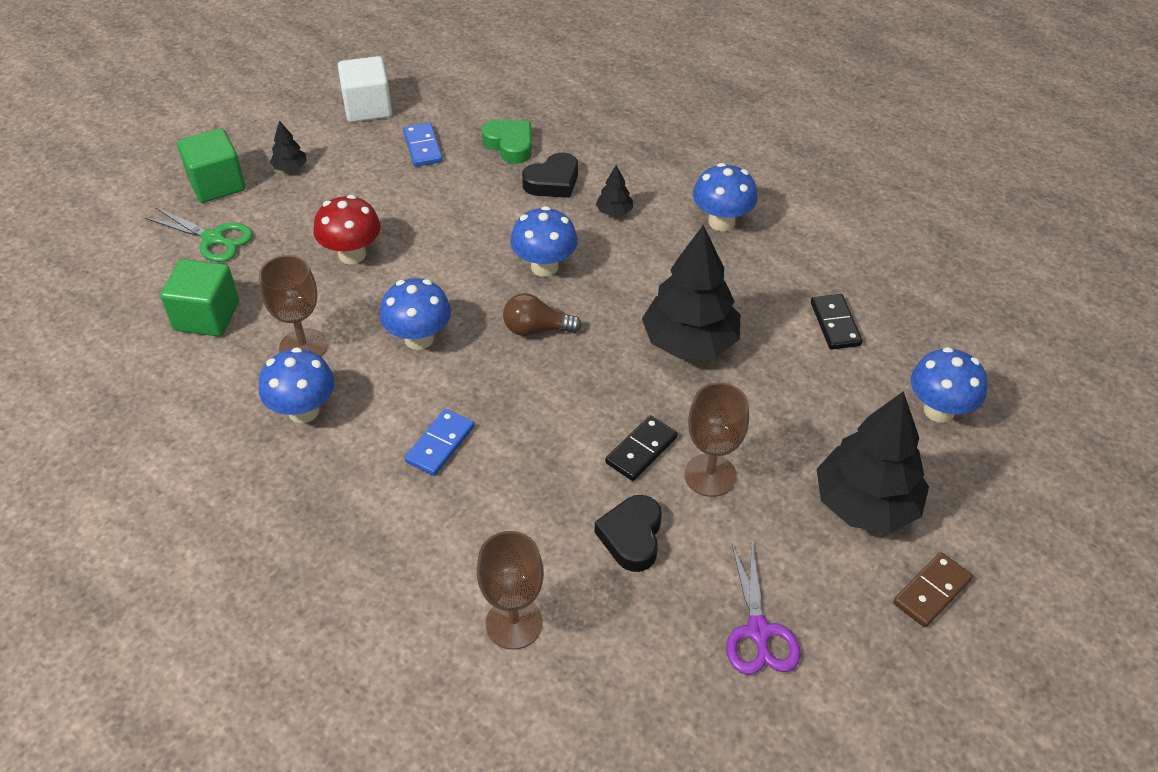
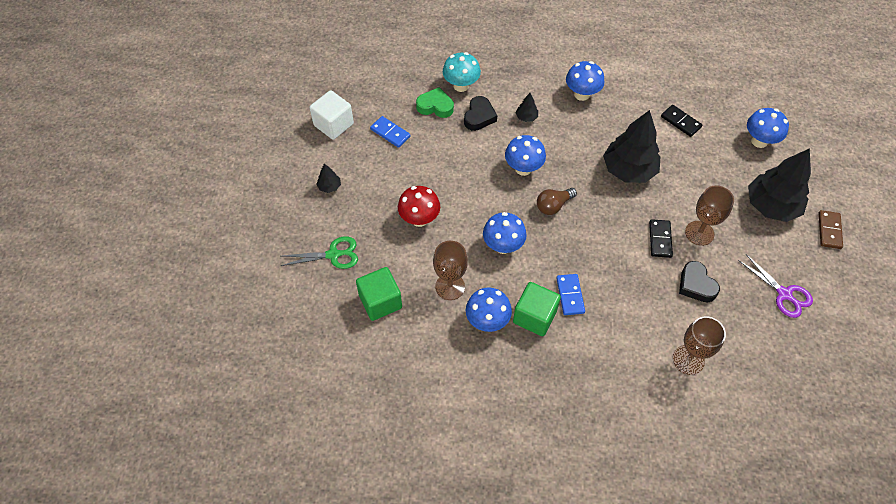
camera: 35 degrees left, 10 degrees up
green cube [177,128,246,203] -> green cube moved to [513,282,561,336]
none -> turquoise mushroom [443,52,481,92]

